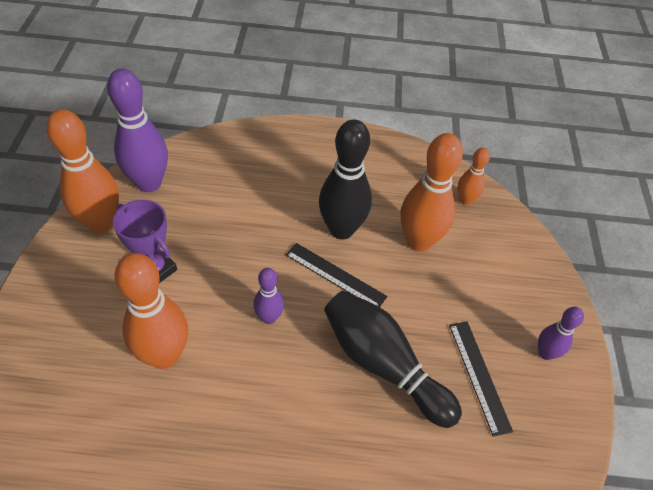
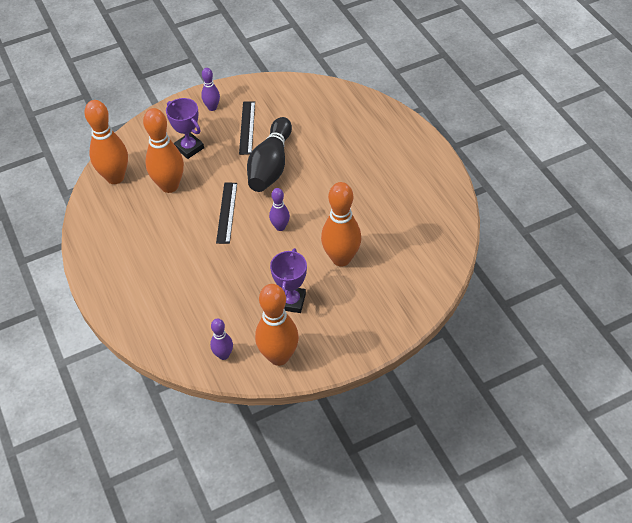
camera: 115 degrees left, 0 degrees up
purple bowling pin [107,68,168,192] -> purple bowling pin [210,319,233,360], size x0.53
black bowling pin [319,120,372,239] -> none
black ruler [449,321,513,437] -> black ruler turned 45 degrees counterclockwise [239,101,255,155]
orange bowling pin [458,148,490,205] -> orange bowling pin [84,100,128,184], size x1.89
none -> purple trophy [166,98,204,159]

